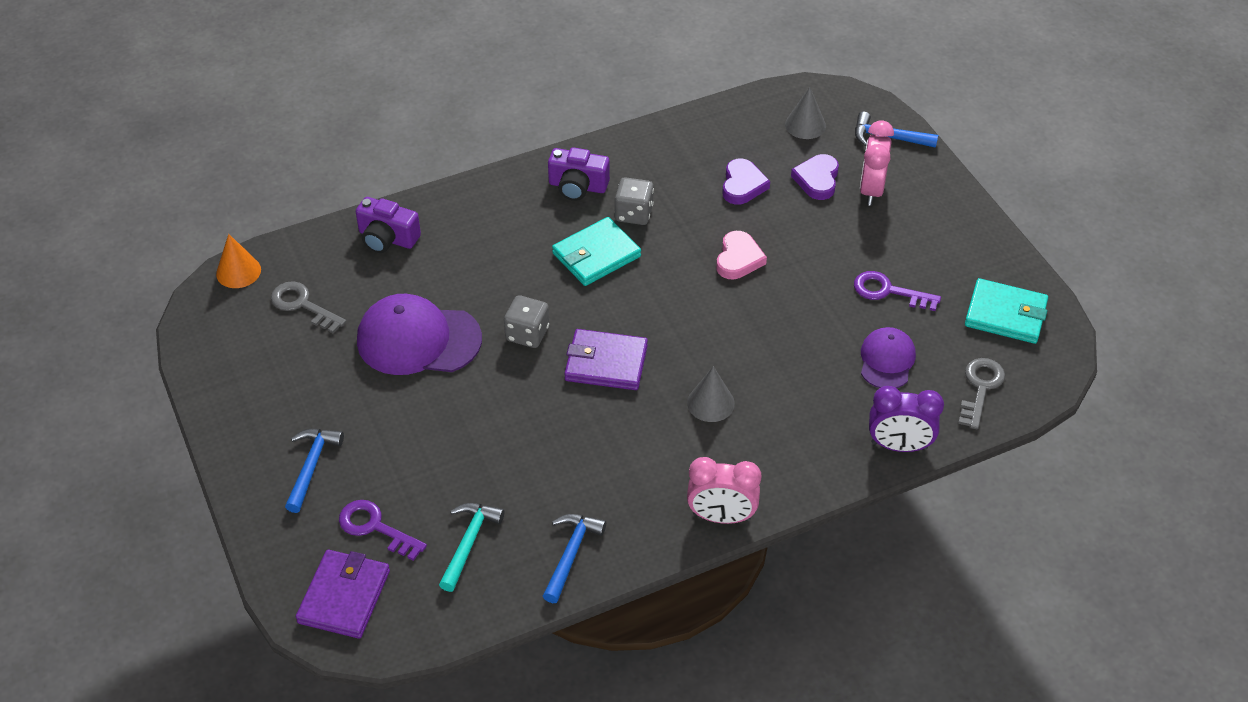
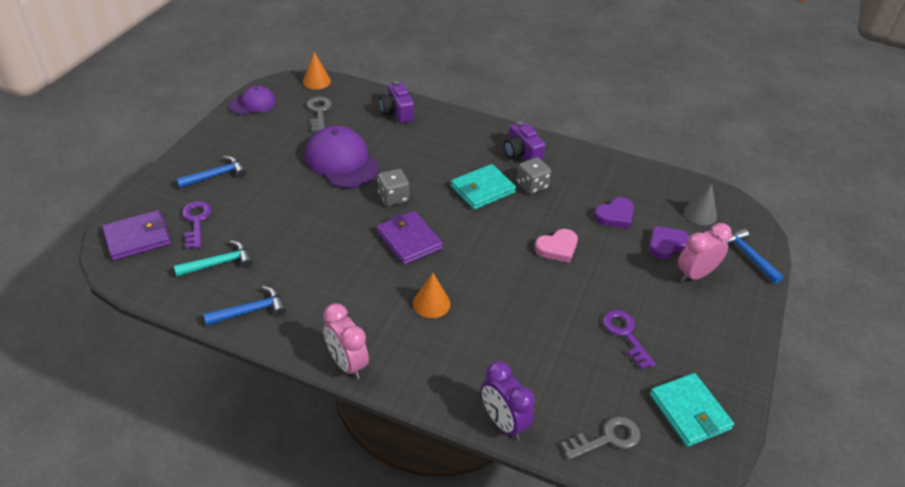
camera: 45 degrees right, 5 degrees down
turquoise wallet [552,217,641,286] -> turquoise wallet turned 45 degrees counterclockwise [451,164,516,210]
grey cone [687,366,735,422] -> orange cone [413,273,450,318]
purple cap [861,327,916,388] -> purple cap moved to [229,86,276,115]

